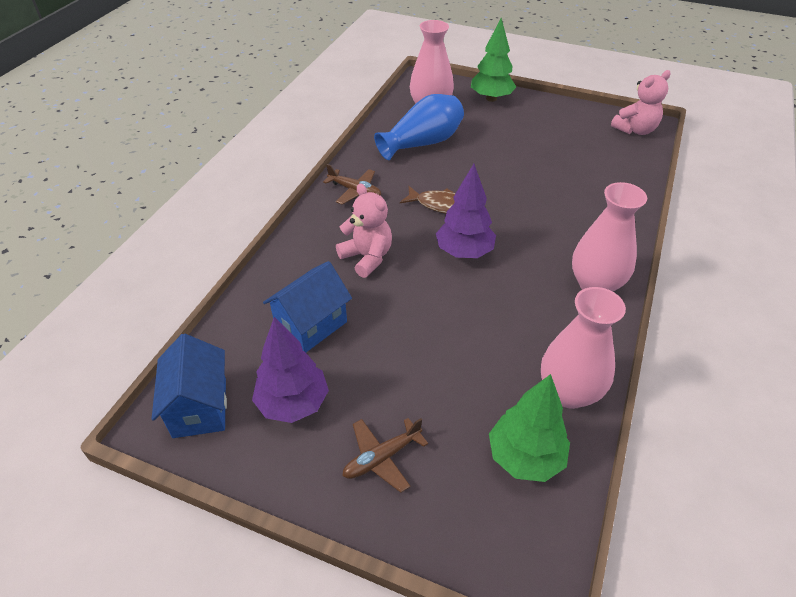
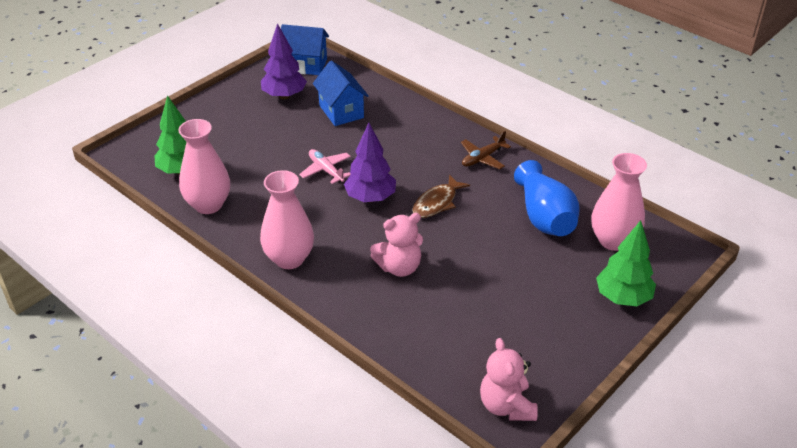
camera: 110 degrees right, 5 degrees down
pink teddy bear [336,184,392,278] -> pink teddy bear moved to [370,213,423,277]
brown plane [342,418,428,493] -> none
none -> pink plane [299,149,351,184]

